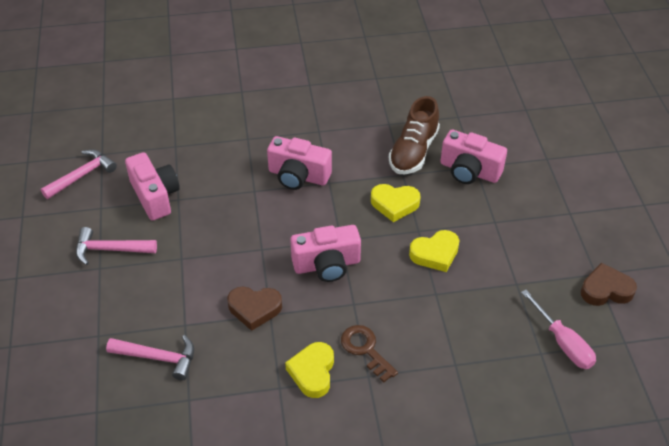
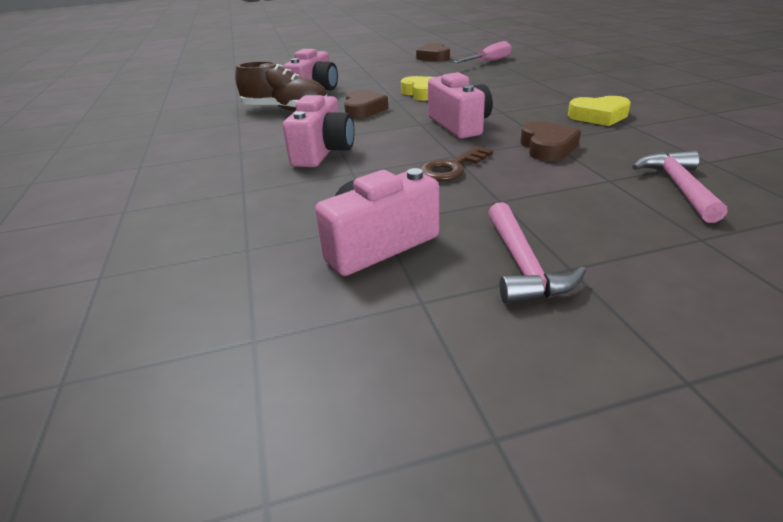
camera: 95 degrees left, 15 degrees down
pink hammer [41,149,117,199] -> none
brown key [341,325,398,382] -> brown key moved to [420,146,493,181]
yellow heart [371,184,421,222] -> brown heart [344,90,388,119]

